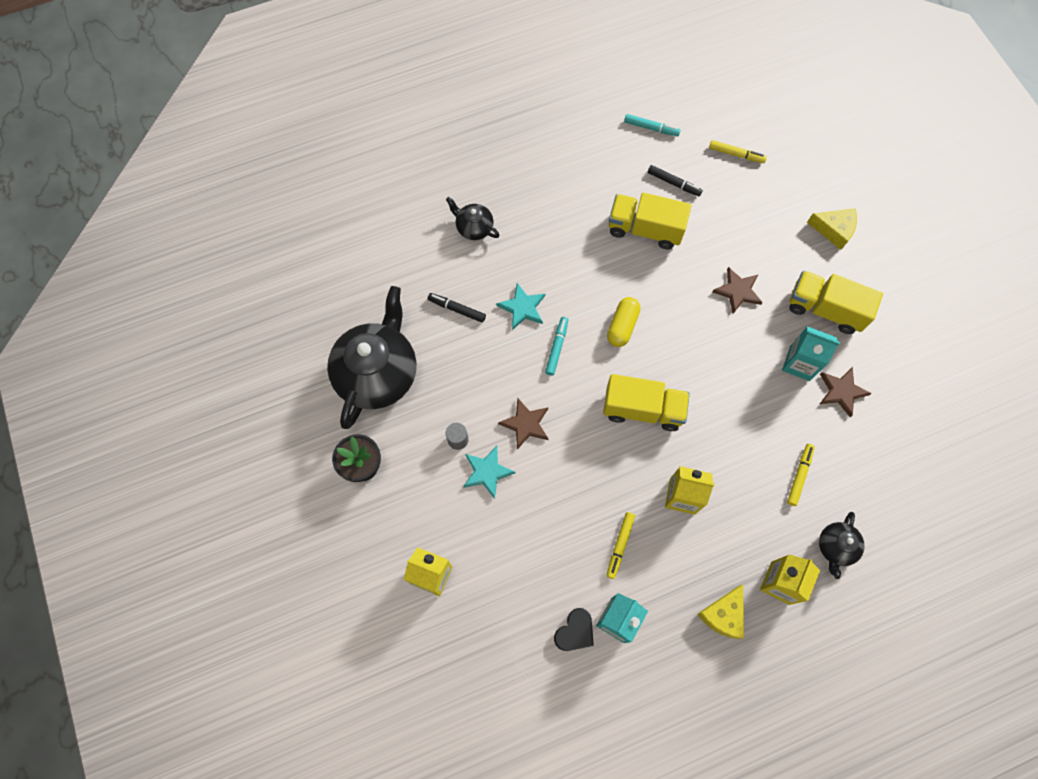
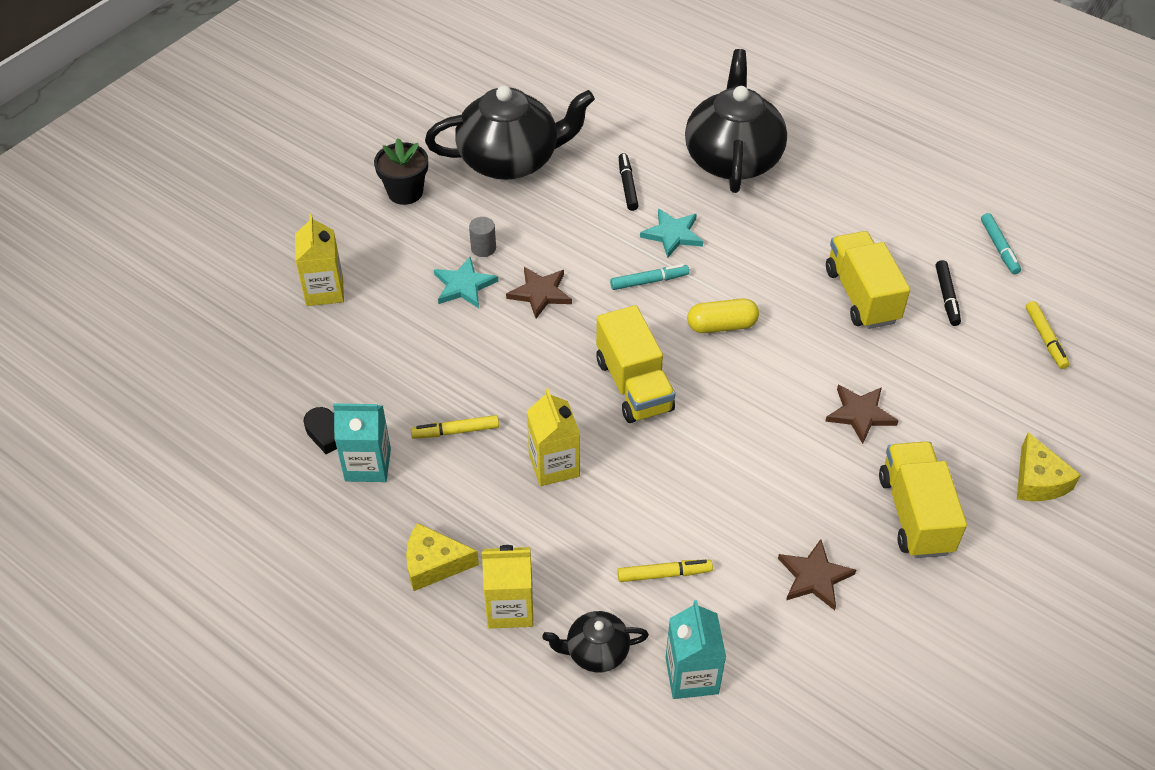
camera: 60 degrees right, 20 degrees down
black teapot [446,197,500,240] -> black teapot [685,49,787,193], size x2.14
turquoise carton [782,326,840,381] -> turquoise carton moved to [665,600,726,699]

